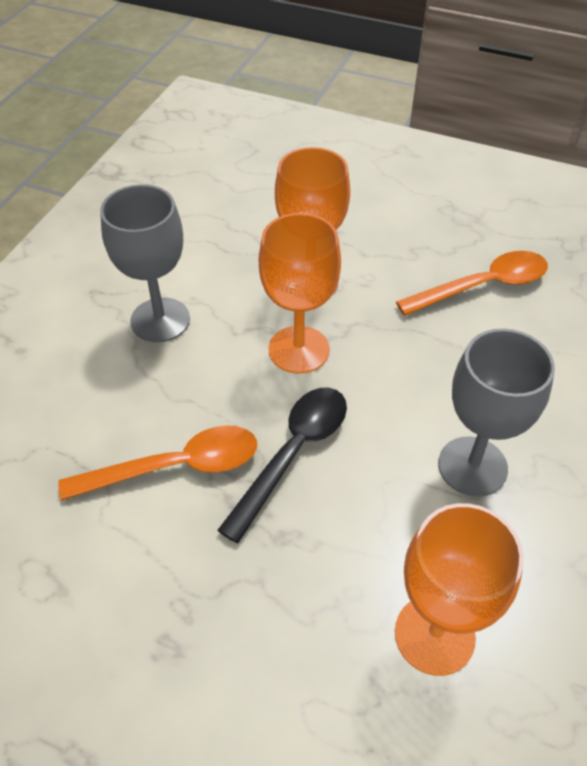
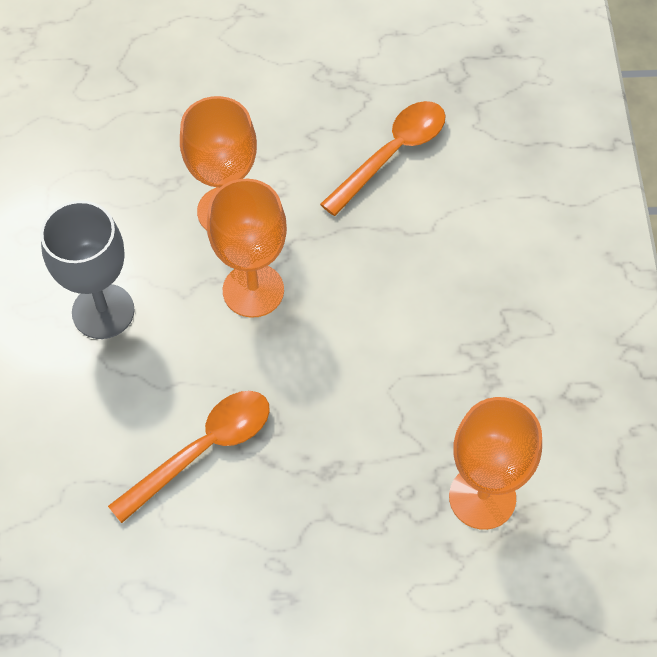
camera: 25 degrees left, 10 degrees up
black spoon [217,387,347,543] -> none
grey goblet [438,329,555,497] -> none

